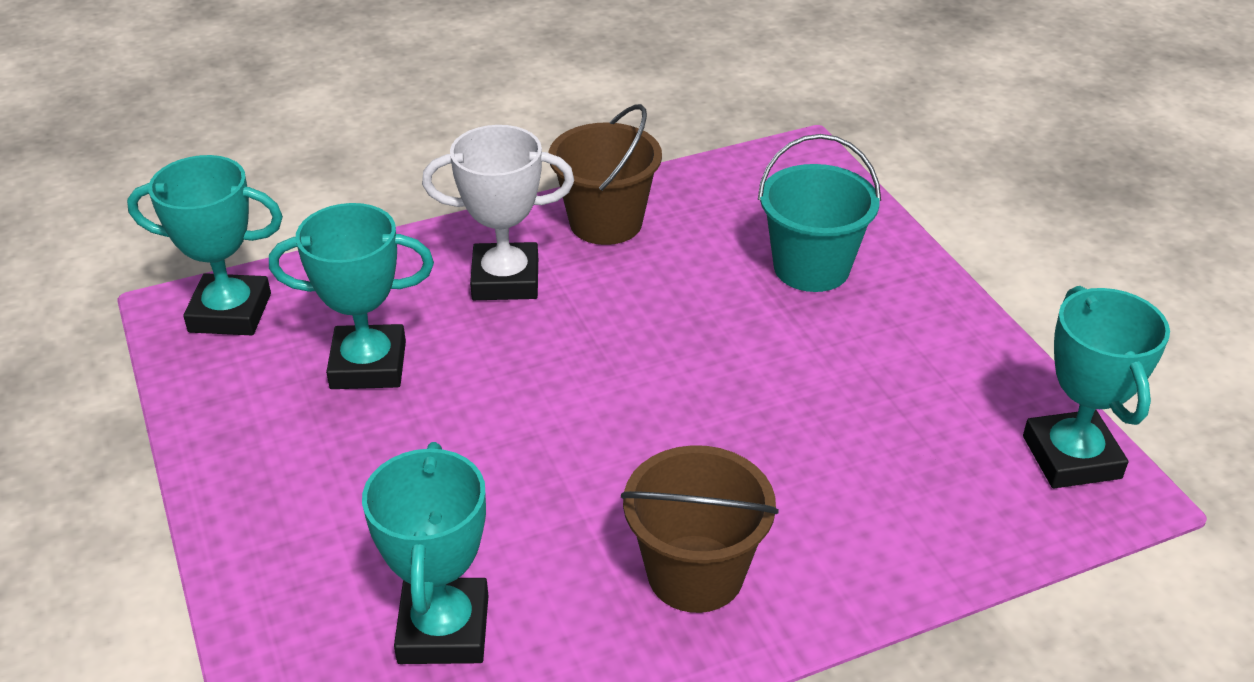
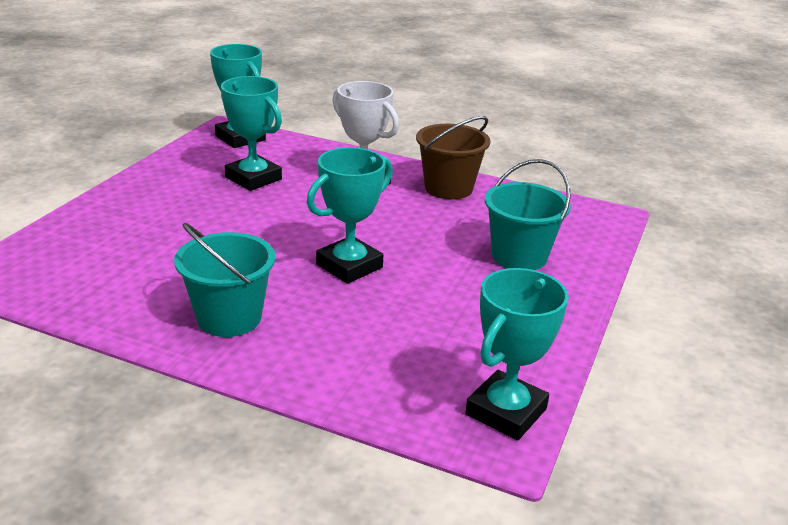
camera: 45 degrees right, 10 degrees down
turquoise trophy [362,442,489,664] -> turquoise trophy moved to [307,147,393,284]
brown bucket [621,445,779,613] -> turquoise bucket [174,223,275,337]

